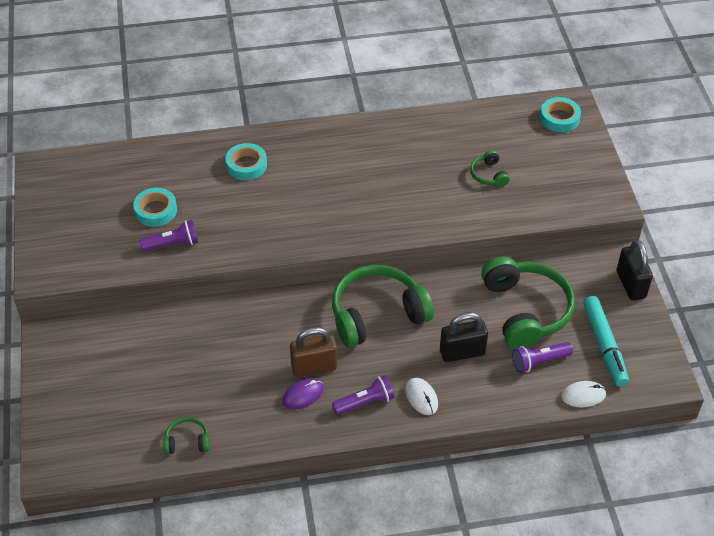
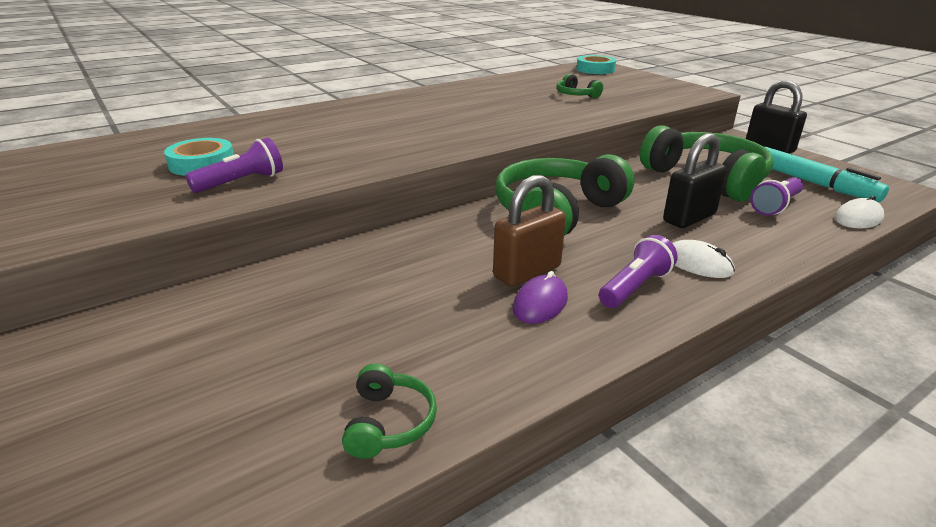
camera: 25 degrees left, 20 degrees down
green headphones [163,417,210,454] -> green headphones turned 120 degrees clockwise [342,363,437,459]
turquoise tape [225,143,267,180] -> none

